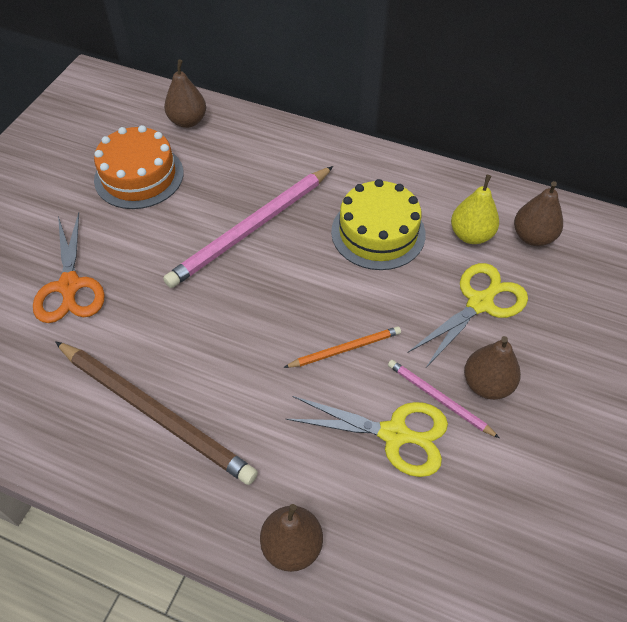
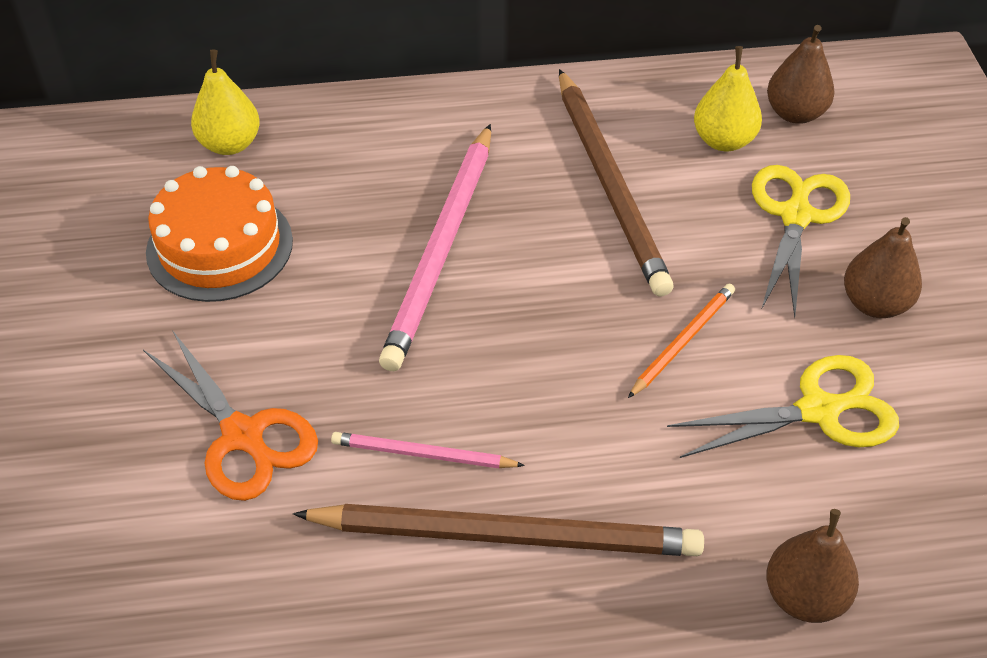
camera: 30 degrees left, 5 degrees down
brown pear [164,59,206,128] -> yellow pear [191,50,260,155]
yellow cake [331,179,426,270] -> brown pencil [559,69,674,296]
pink pencil [388,360,499,438] -> pink pencil moved to [331,432,525,468]

